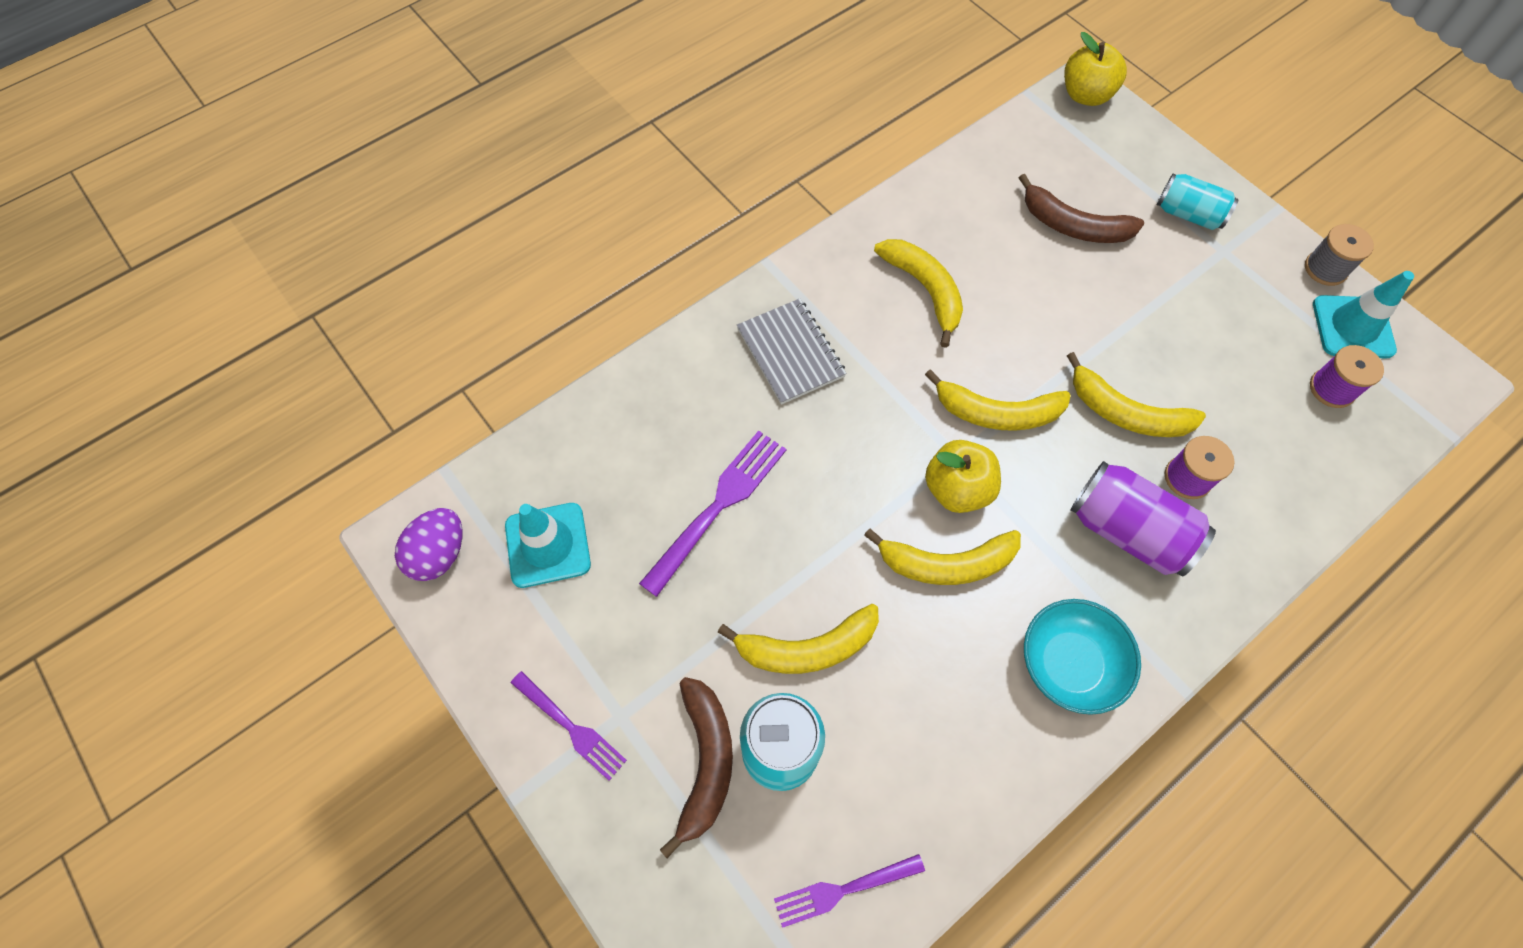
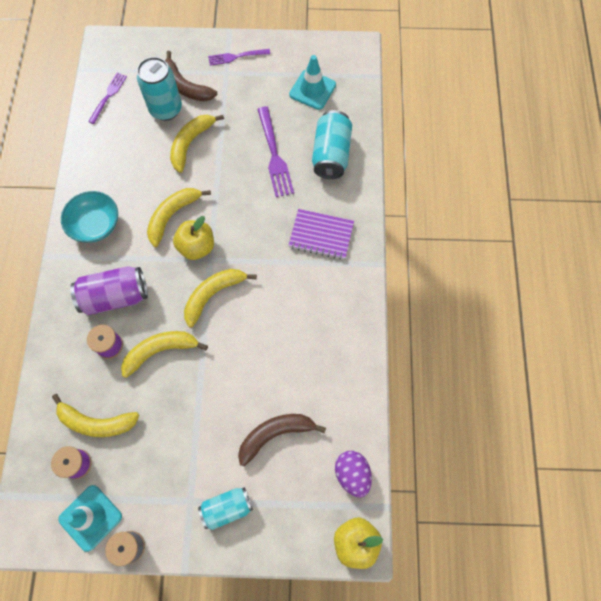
camera: 130 degrees right, 5 degrees up
purple egg [395,508,463,581] -> purple egg moved to [335,451,372,497]
grey notebook [737,299,846,405] -> purple notebook [288,209,354,260]
yellow banana [874,239,963,348] -> yellow banana moved to [52,394,140,437]
none -> turquoise can [312,110,352,179]

